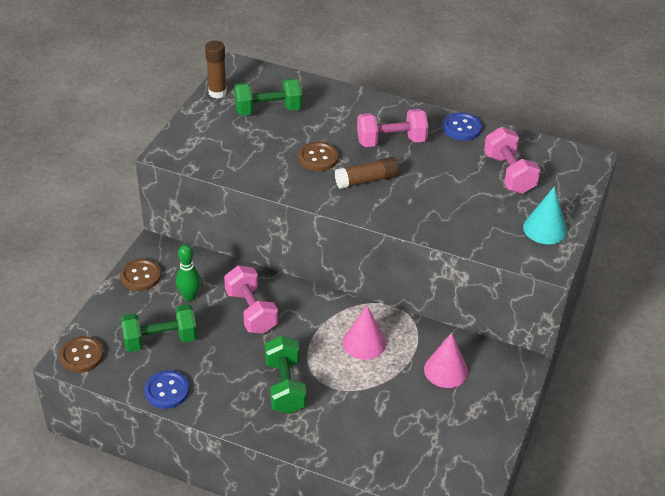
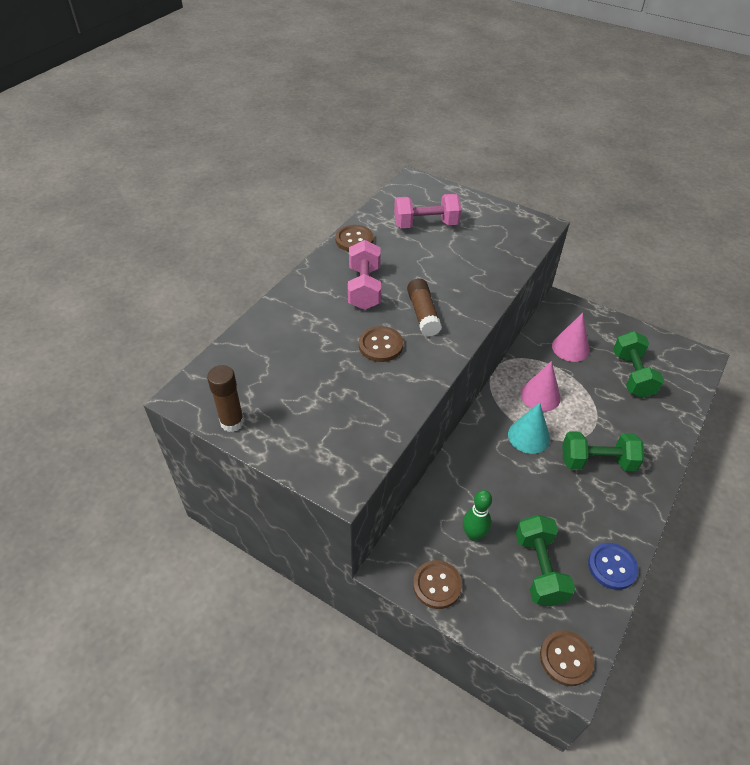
camera: 80 degrees left, 5 degrees up
pink dumbbell [224,266,278,334] -> none
green dumbbell [234,78,302,115] -> green dumbbell moved to [613,331,664,398]
blue button [443,113,482,140] -> brown button [335,225,374,252]
turquoise cone [523,186,567,244] -> turquoise cone moved to [508,402,550,454]

